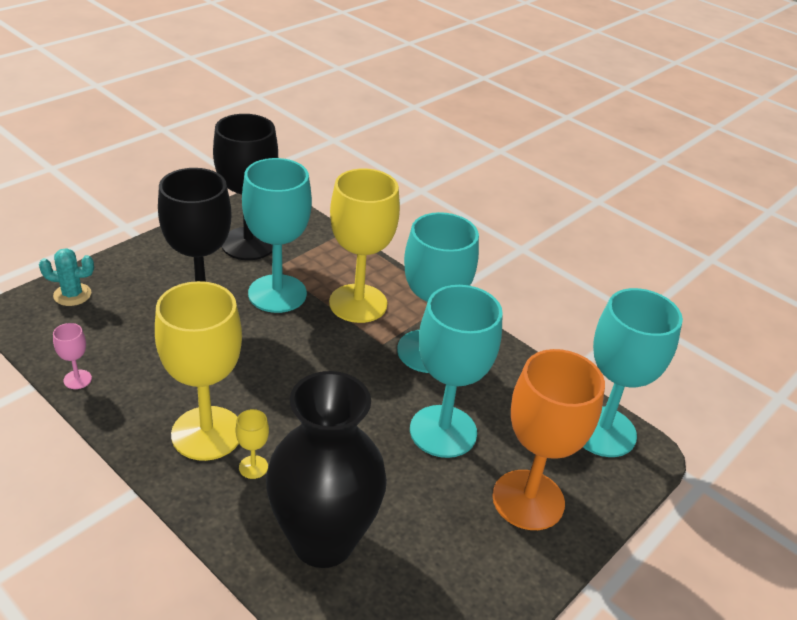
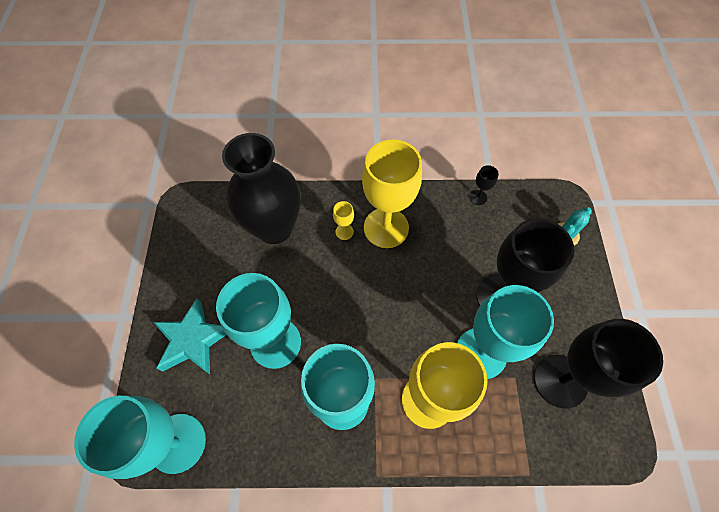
camera: 140 degrees right, 25 degrees up
pink goblet [53,323,92,389] -> black goblet [470,165,499,205]
orange goblet [493,349,605,530] -> turquoise star [153,298,227,374]

